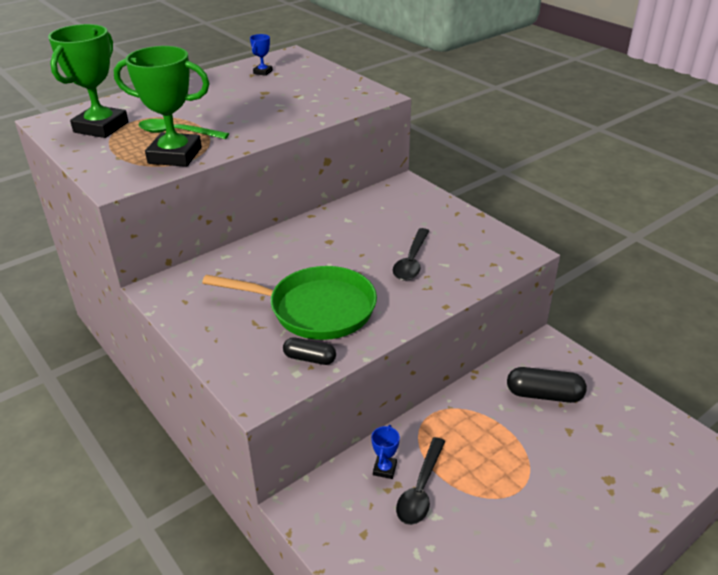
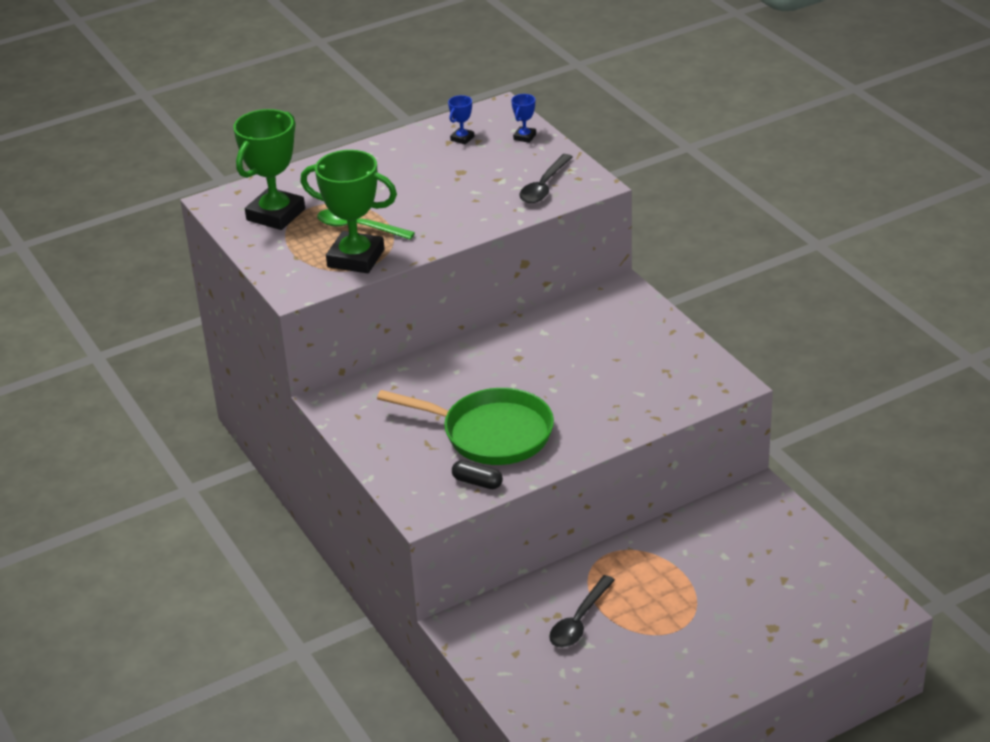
camera: 10 degrees right, 0 degrees up
blue trophy [371,425,400,479] -> blue trophy moved to [511,94,536,143]
black spoon [393,228,429,281] -> black spoon moved to [519,154,572,203]
black capsule [507,367,587,403] -> none

